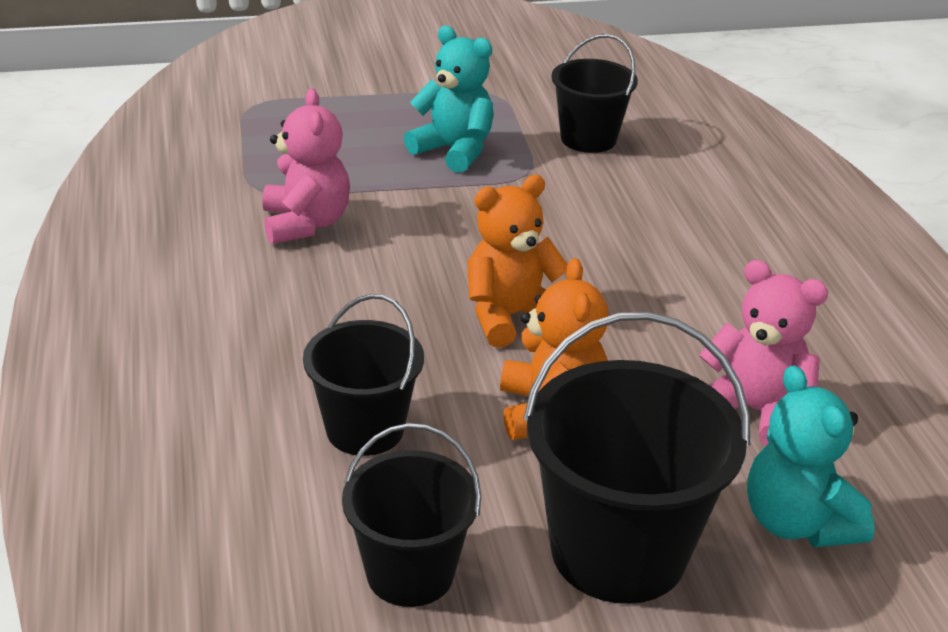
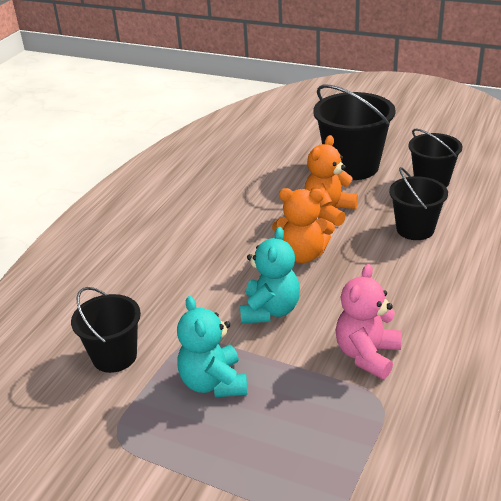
camera: 140 degrees left, 0 degrees up
pink teddy bear [699,260,828,446] -> none
turquoise teddy bear [747,365,875,547] -> turquoise teddy bear moved to [240,227,300,323]

